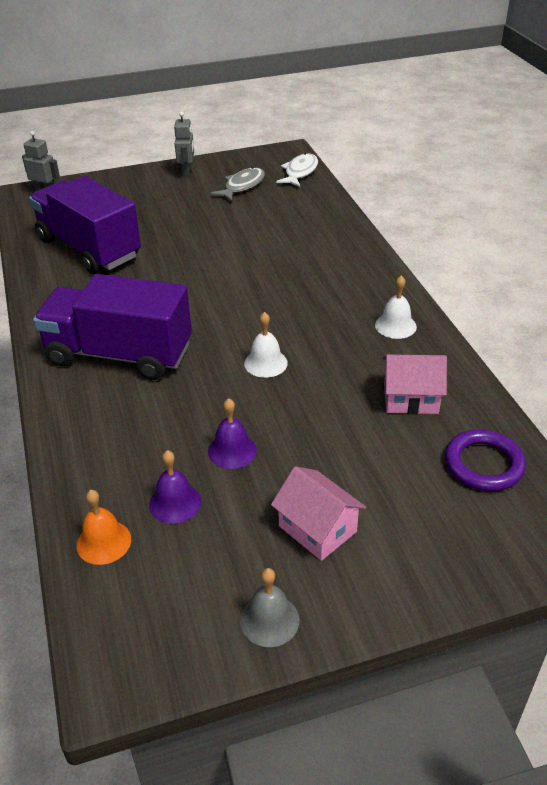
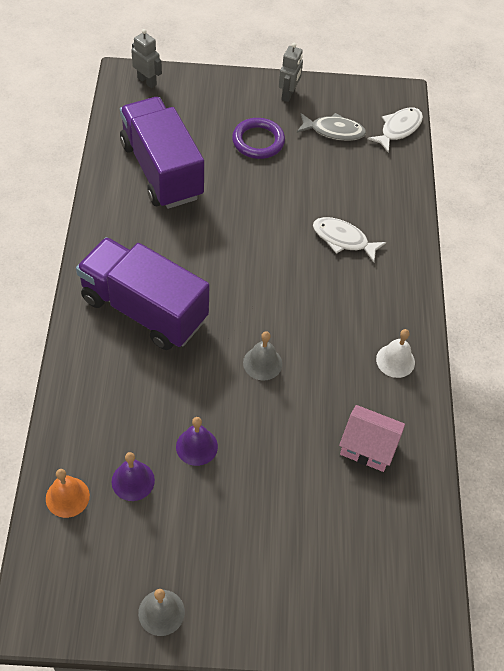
camera: 15 degrees right, 15 degrees up
grey fish [211,167,265,202] -> grey fish turned 45 degrees clockwise [297,113,366,141]
white bell [244,312,288,378] -> grey bell [243,331,282,381]
pink house [271,466,366,561] -> none
purple ring [445,429,526,491] -> purple ring moved to [232,118,285,159]
none -> white fish [313,217,386,262]

